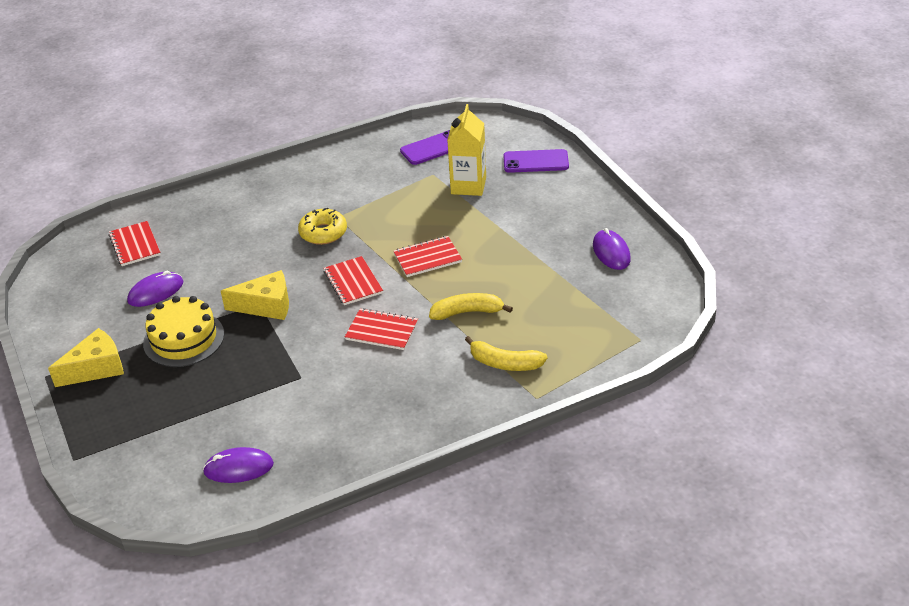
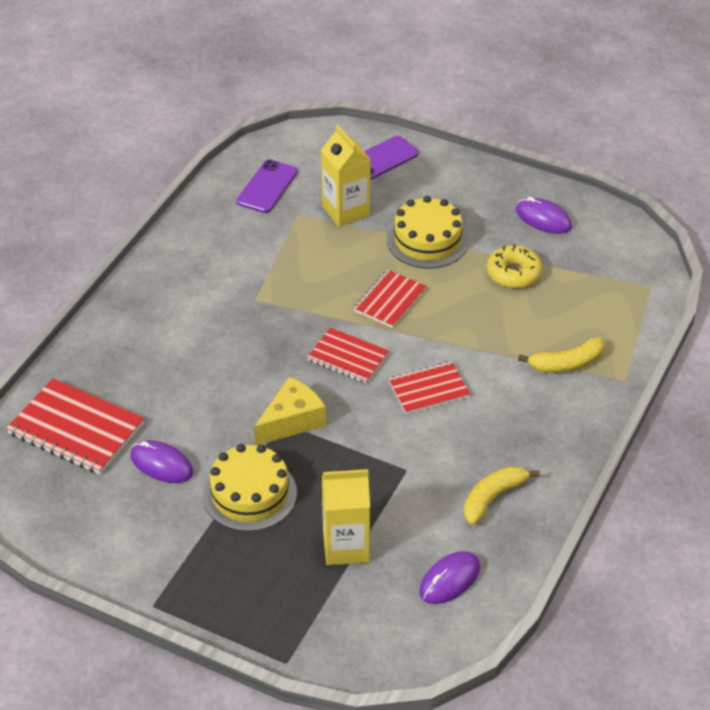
camera: 40 degrees left, 5 degrees up
yellow cheese [48,328,124,387] -> none
red notebook [108,221,161,266] -> red notebook [6,378,144,474], size x1.60
purple mouse [127,271,183,307] -> purple mouse turned 75 degrees counterclockwise [130,440,193,483]
yellow donut [298,207,347,245] -> yellow donut moved to [487,244,542,288]
yellow banana [429,293,513,320] -> yellow banana moved to [464,466,540,525]
none -> yellow carton [322,469,370,565]
none -> yellow cake [387,196,469,268]

